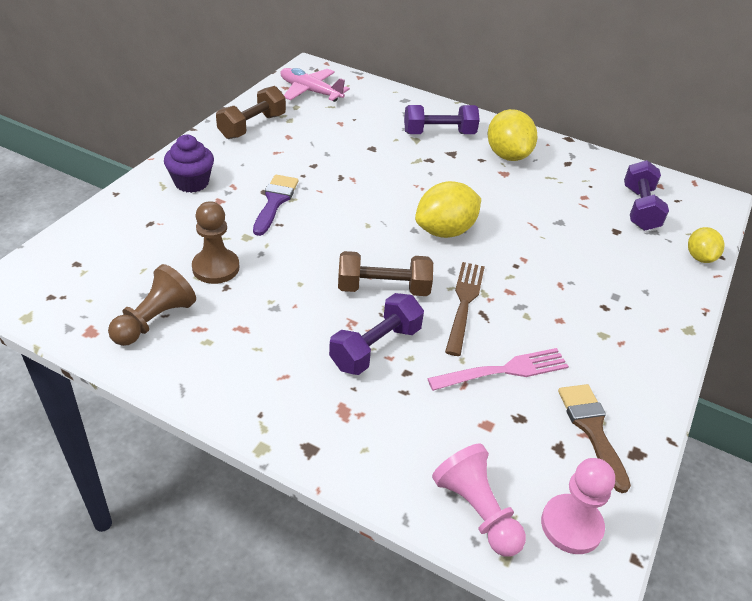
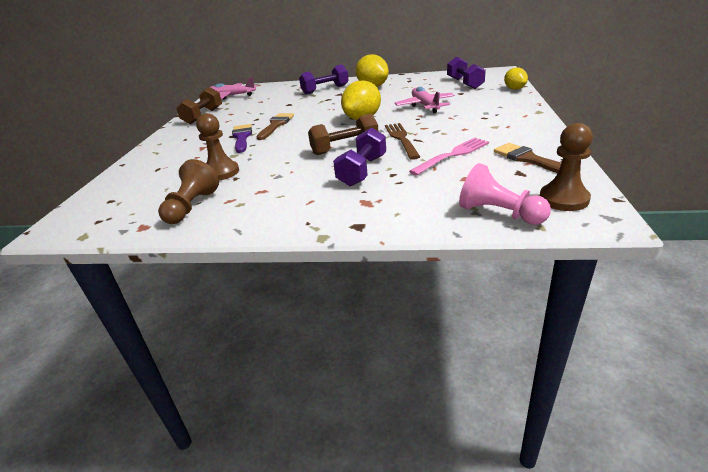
camera: 15 degrees left, 10 degrees down
purple cupcake [164,135,214,193] -> none
pink pawn [541,458,615,554] -> brown pawn [540,123,593,211]
none -> brown brush [257,113,294,140]
none -> pink plane [395,87,455,113]

